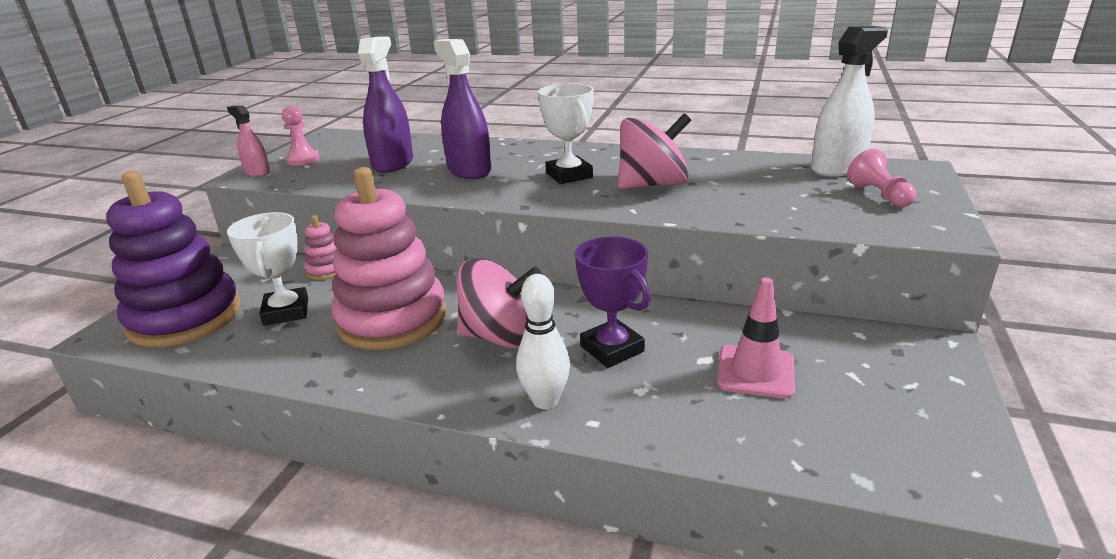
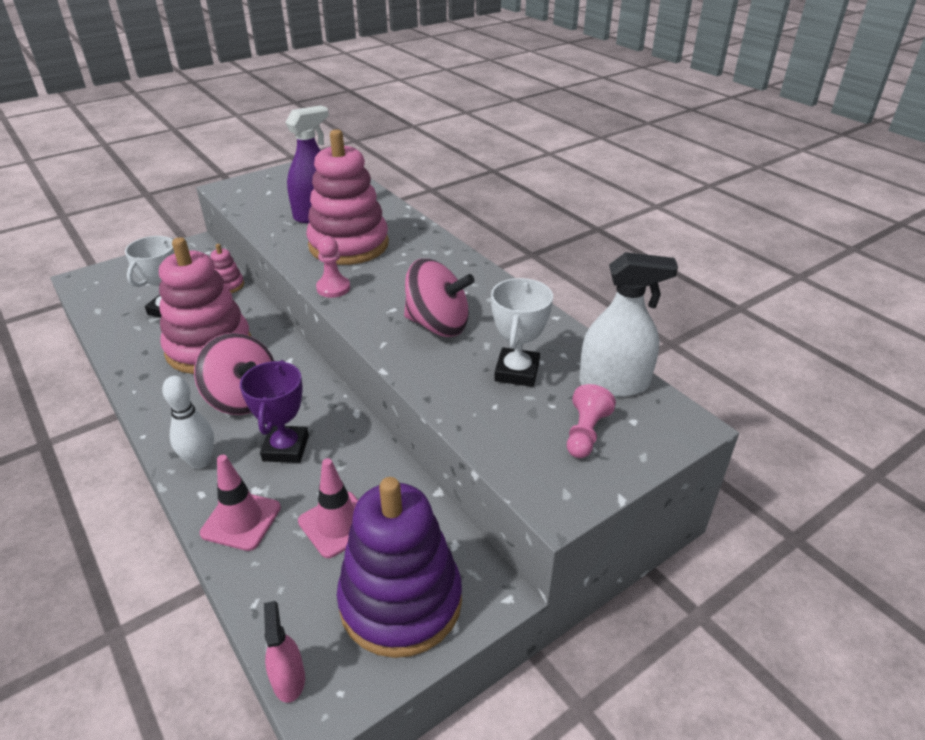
camera: 35 degrees right, 10 degrees up
purple stacking toy [106,171,241,347] -> purple stacking toy moved to [337,477,462,658]
pink spray bottle [227,106,270,177] -> pink spray bottle moved to [264,601,305,703]
pink pawn [282,106,320,166] -> pink pawn moved to [316,237,350,298]
purple spray bottle [434,39,491,179] -> pink stacking toy [306,129,389,265]
white trophy [538,83,594,184] -> white trophy moved to [491,278,553,387]
none -> pink traffic cone [200,455,281,551]

